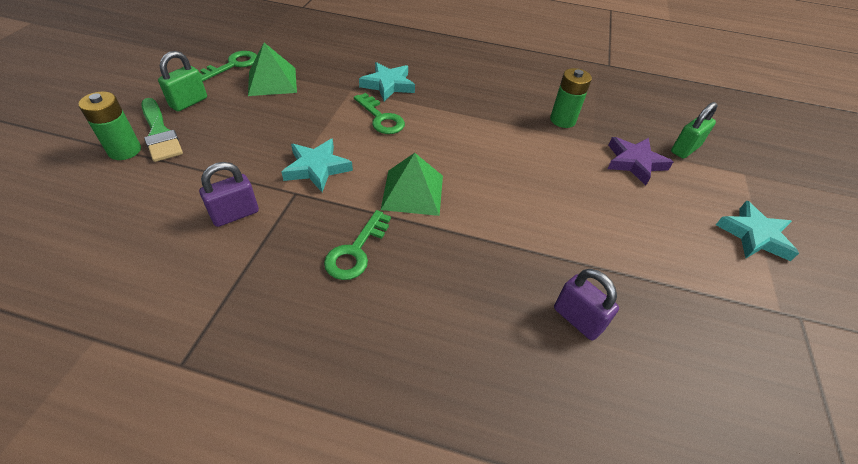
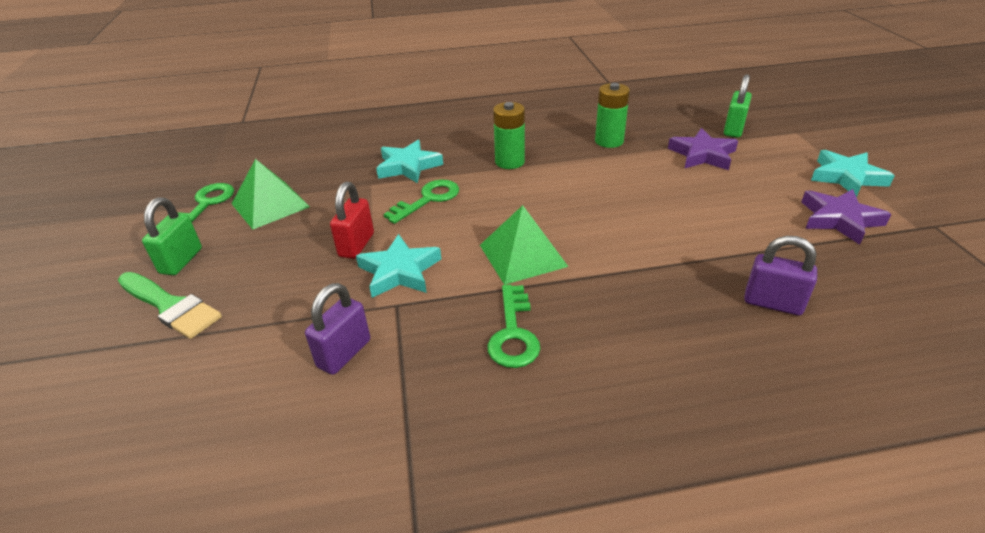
camera: 20 degrees left, 10 degrees down
green battery [78,91,141,160] -> green battery moved to [493,102,525,169]
green key [354,93,405,134] -> green key turned 75 degrees counterclockwise [383,179,459,224]
none -> red padlock [330,182,374,259]
none -> purple star [801,189,891,245]

